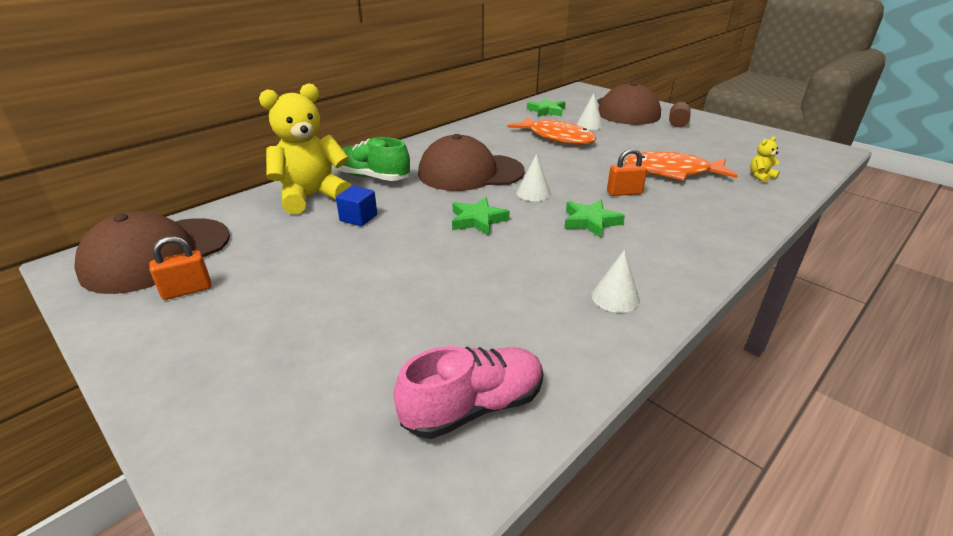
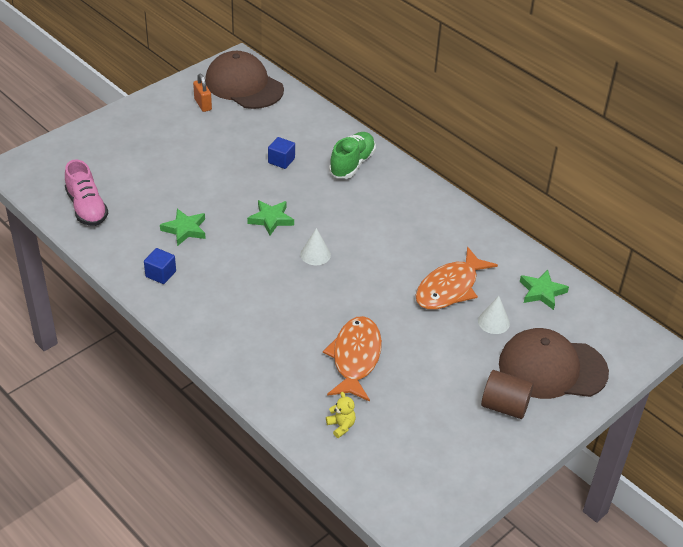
camera: 90 degrees right, 10 degrees up
yellow teddy bear [259,83,352,215] -> none
brown cap [418,134,525,191] -> none
green star [564,200,625,238] -> green star moved to [160,209,206,246]
white cone [591,250,640,313] -> blue cube [144,248,176,284]
orange padlock [607,148,647,196] -> none
brown cylinder [669,102,691,127] -> brown cylinder [481,370,534,419], size x1.54

